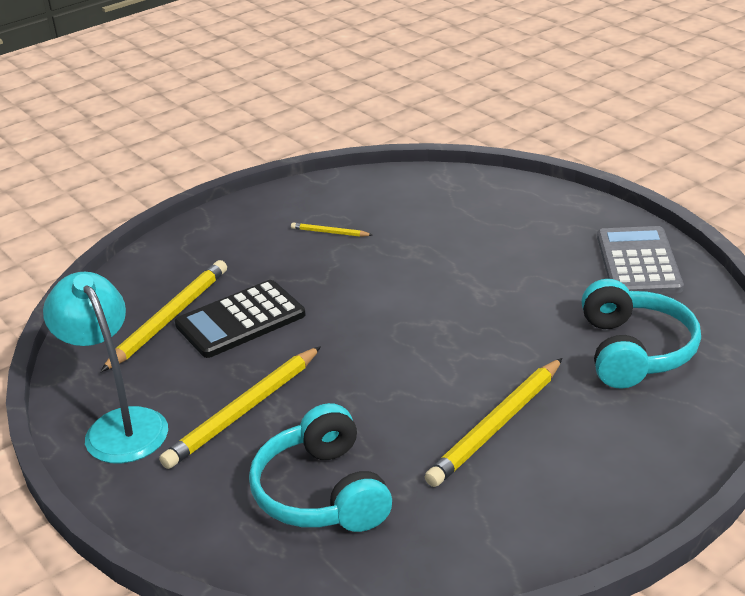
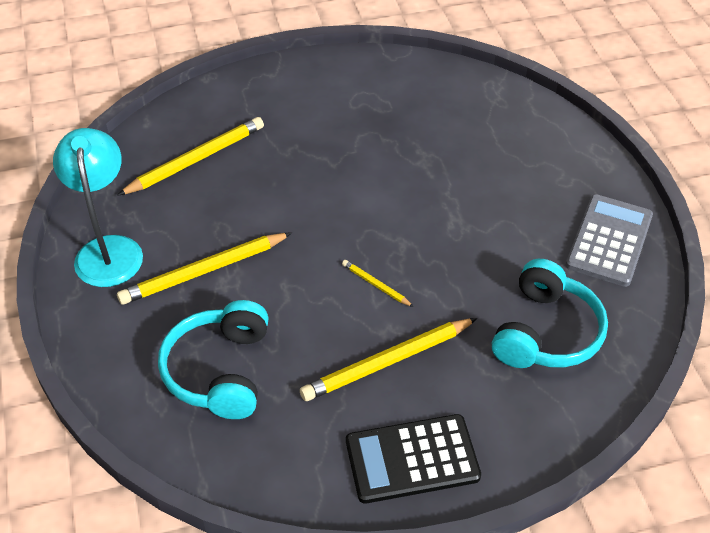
camera: 20 degrees right, 15 degrees up
black calculator [175,280,306,358] -> black calculator moved to [346,414,481,504]
yellow pencil [291,222,372,237] -> yellow pencil moved to [342,260,414,307]

